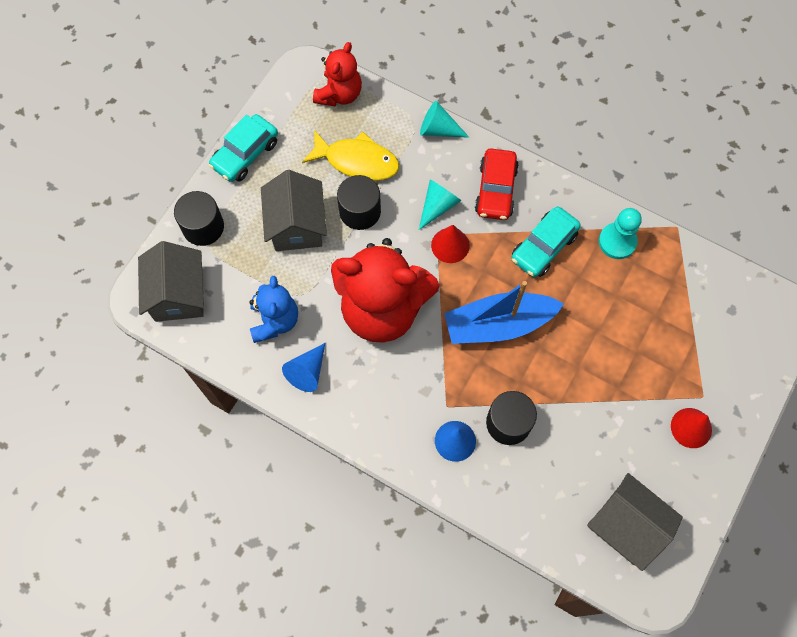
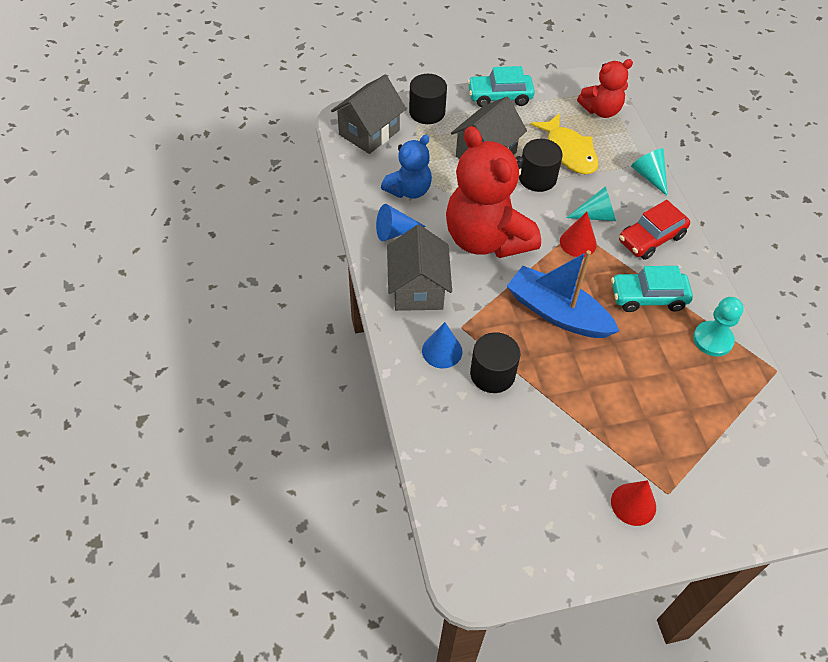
camera: 45 degrees right, 15 degrees down
grey house [587,473,683,571] -> grey house moved to [387,225,452,311]

